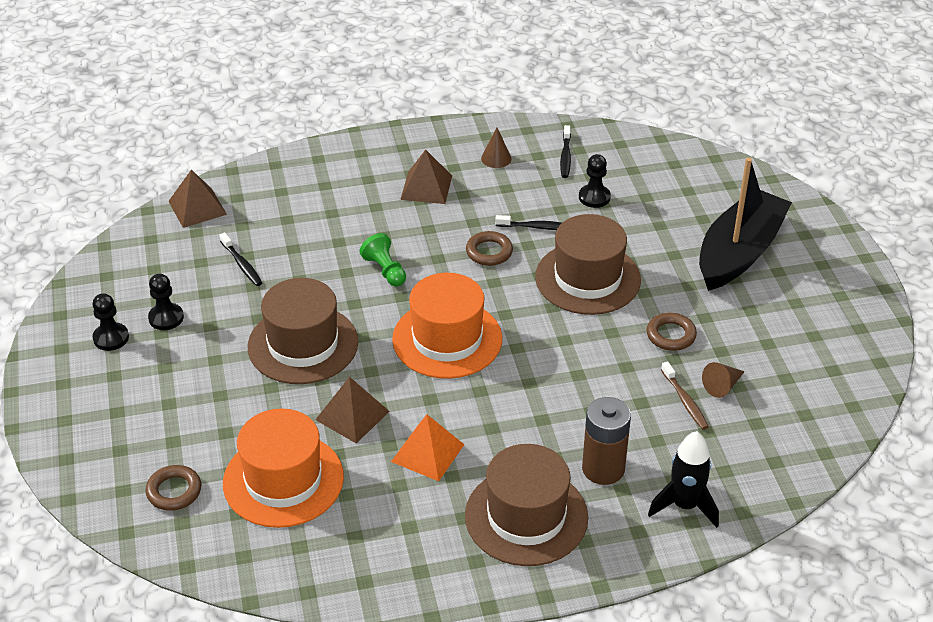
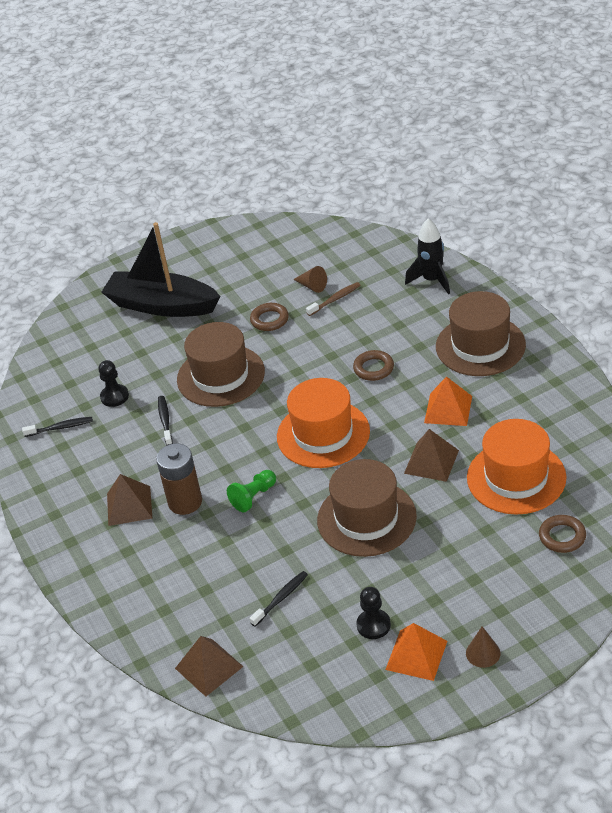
camera: 100 degrees left, 0 degrees up
black pawn [92,293,129,351] -> orange pyramid [385,623,447,681]
brown ring [466,231,513,266] -> brown ring moved to [353,350,394,381]
brown cone [481,127,512,168] -> brown cone moved to [466,626,501,668]
brown battery [582,397,631,485] -> brown battery moved to [156,443,202,515]

